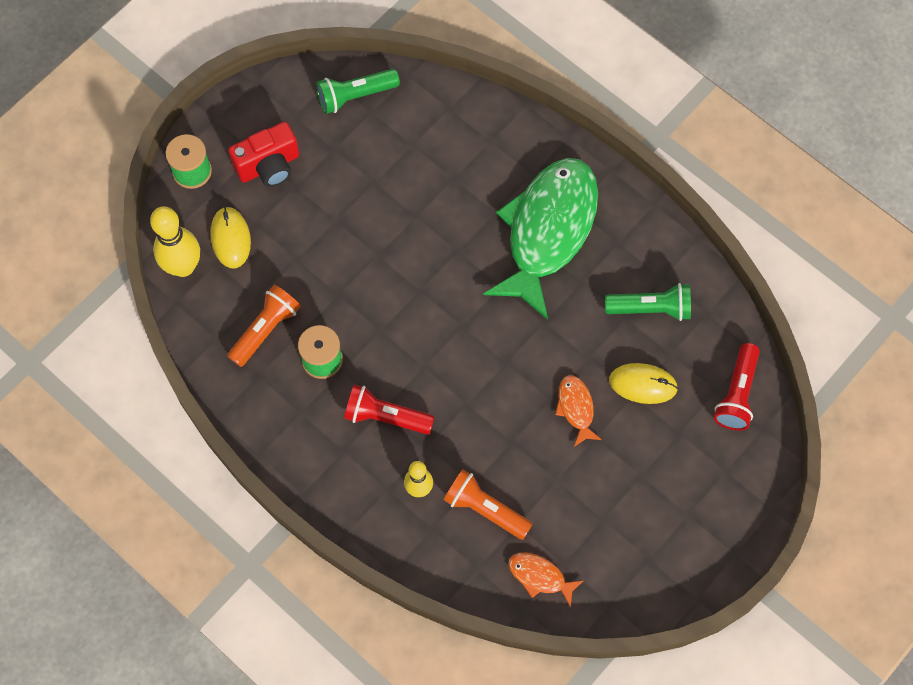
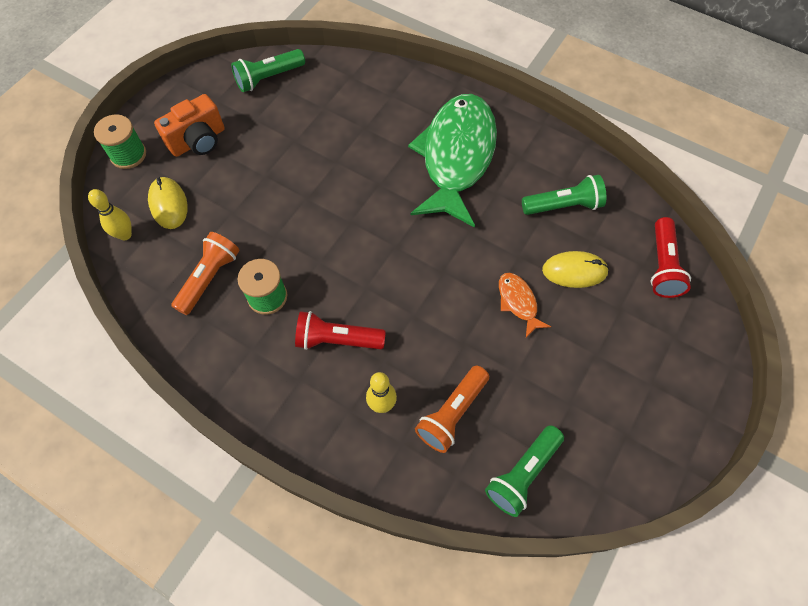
camera: 10 degrees left, 5 degrees down
yellow bowling pin [150,206,200,277] -> yellow bowling pin [88,189,132,240], size x0.61
red camera [228,122,299,187] -> orange camera [154,94,225,157]
orange flashlight [444,469,533,540] -> orange flashlight turned 75 degrees counterclockwise [415,366,489,453]
orange fish [508,553,583,607] -> green flashlight [485,425,564,517]

